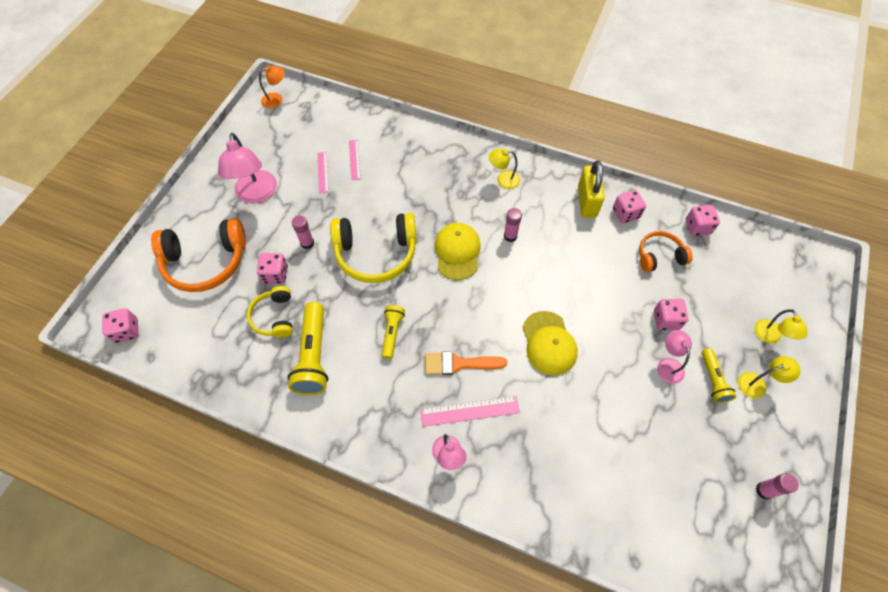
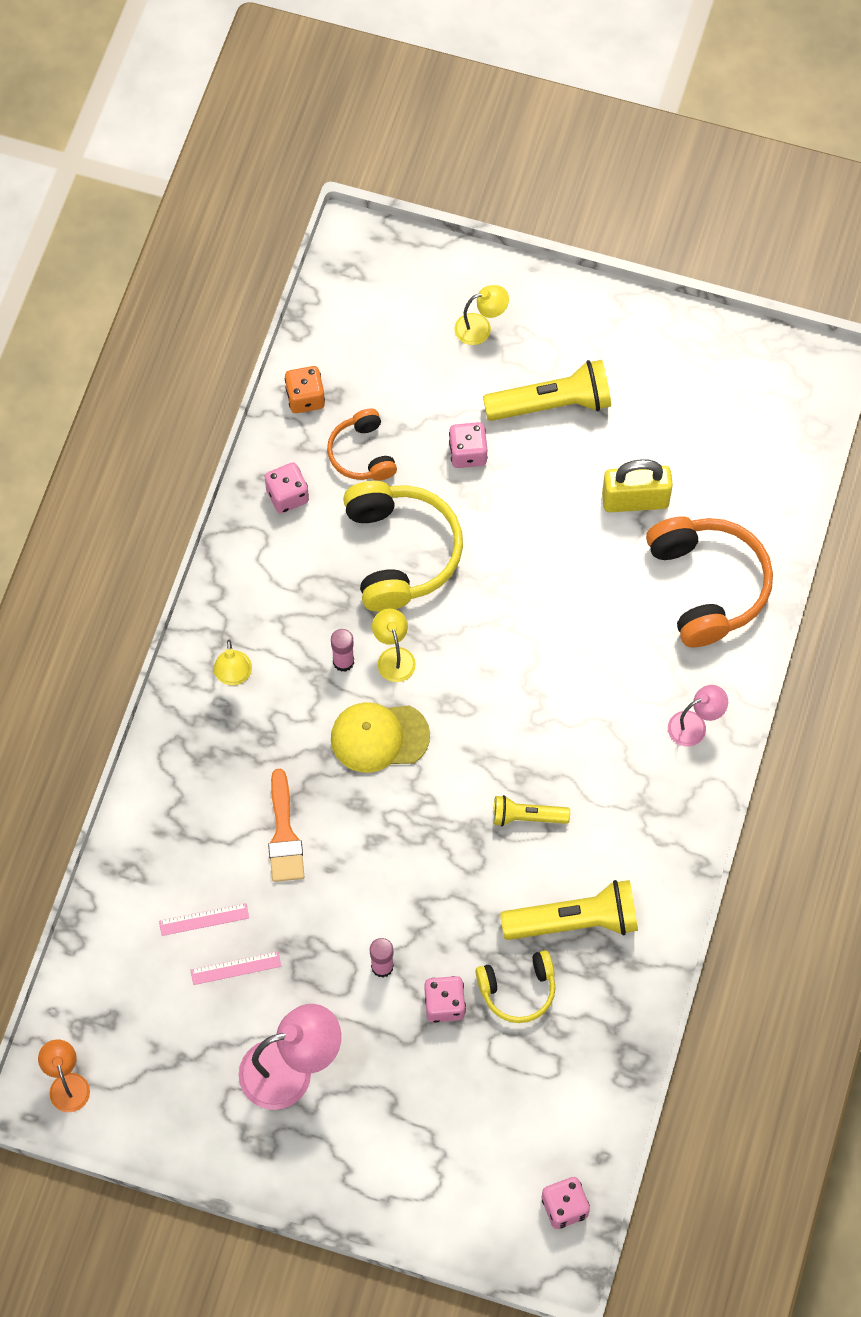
camera: 95 degrees left, 5 degrees up
orange headphones [151,218,246,292] -> orange headphones moved to [646,516,773,647]
yellow headphones [330,213,417,283] -> yellow headphones moved to [343,481,463,612]
pink ruler [420,396,520,427] -> none
orange brush [425,351,507,375] -> orange brush moved to [268,769,304,882]
yellow cap [522,311,578,375] -> none
yellow padlock [578,161,605,218] -> yellow padlock moved to [602,459,673,512]
pink lamp [657,330,692,384] -> none
pink dice [686,205,720,236] -> orange dice [285,366,325,413]
yellow flashlight [701,348,736,403] -> yellow flashlight [483,360,611,421], size x1.74
yellow lamp [738,356,801,398] -> yellow lamp moved to [372,609,416,682]
pink glue stick [756,473,799,500] -> none

